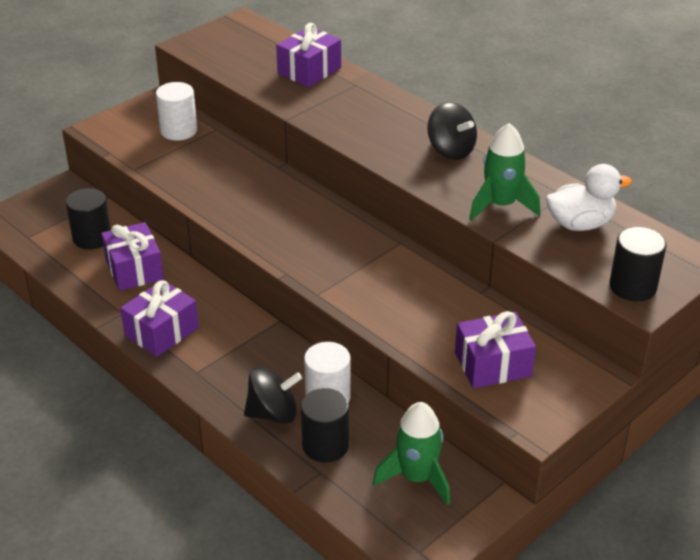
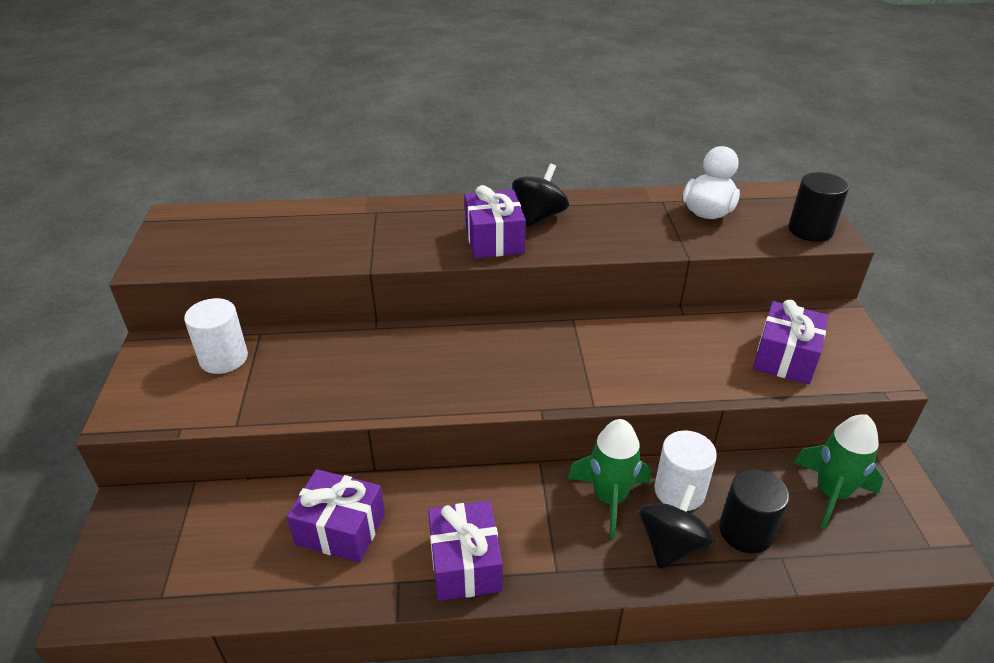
camera: 50 degrees left, 0 degrees up
black cylinder [66,188,111,250] -> none
purple gift [276,23,341,87] -> purple gift moved to [465,185,526,258]
black spinning top [427,102,477,160] -> black spinning top turned 60 degrees counterclockwise [512,164,569,227]
green rocket [469,123,540,221] -> green rocket moved to [567,419,651,539]

